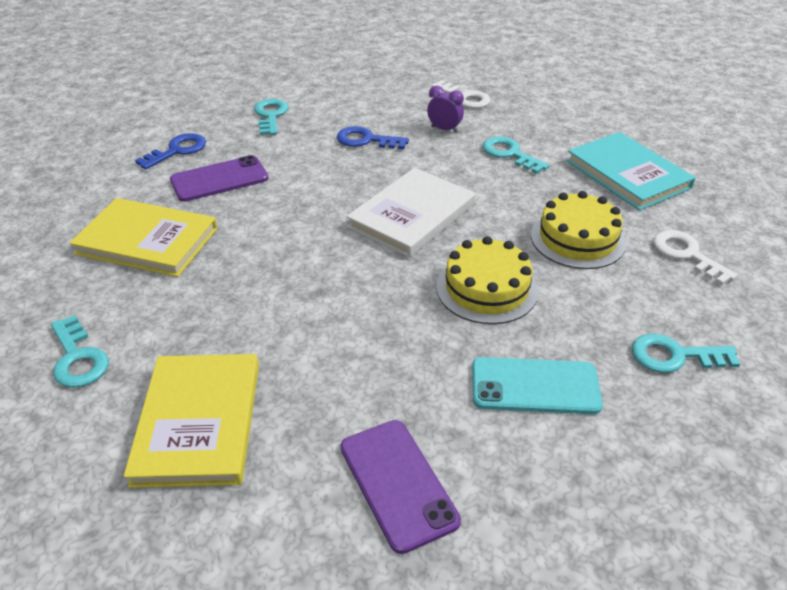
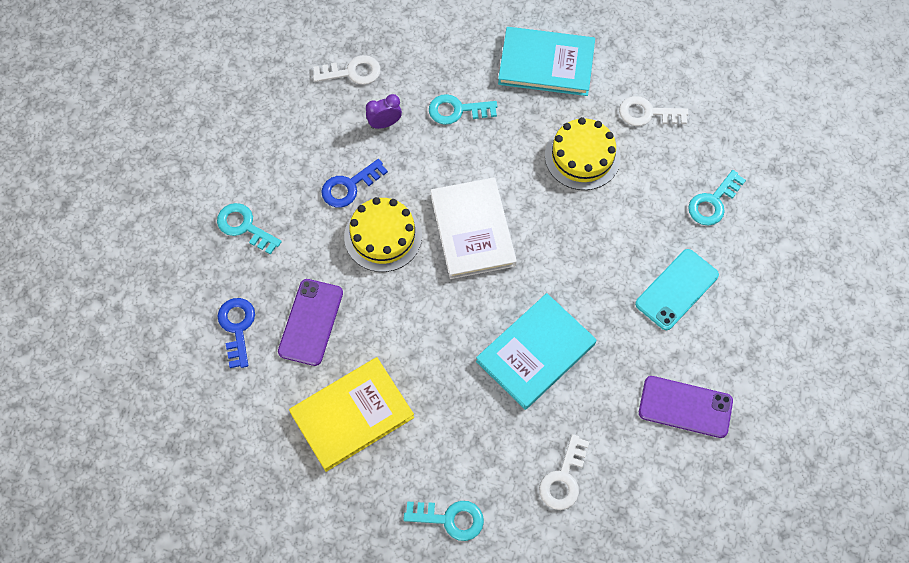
camera: 50 degrees left, 25 degrees up
yellow book [124,354,259,488] -> white key [539,434,589,510]
yellow cake [436,236,538,324] -> yellow cake moved to [344,197,422,272]
none -> turquoise book [476,293,597,410]

